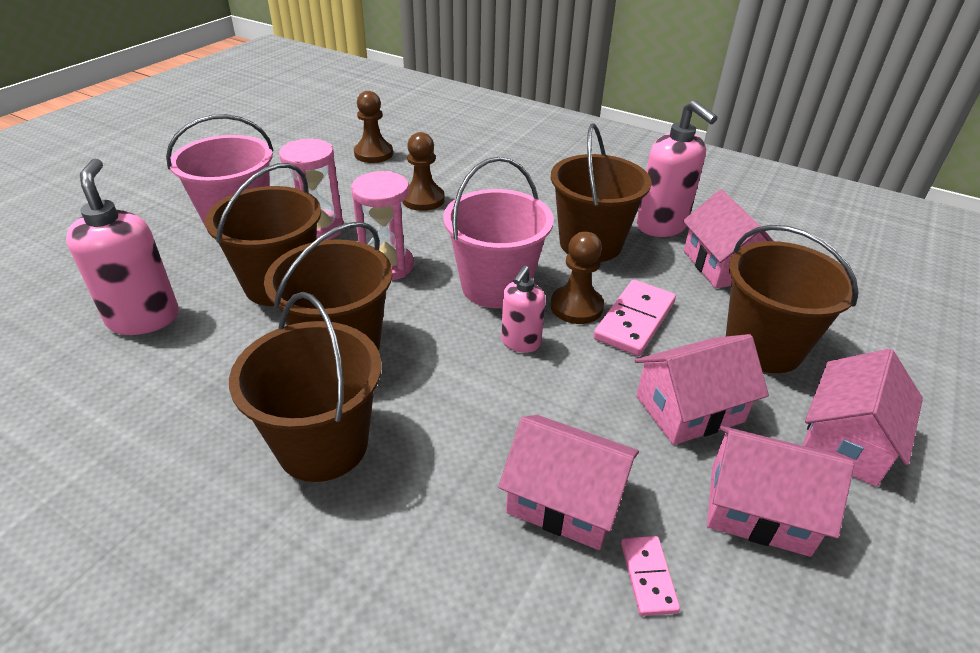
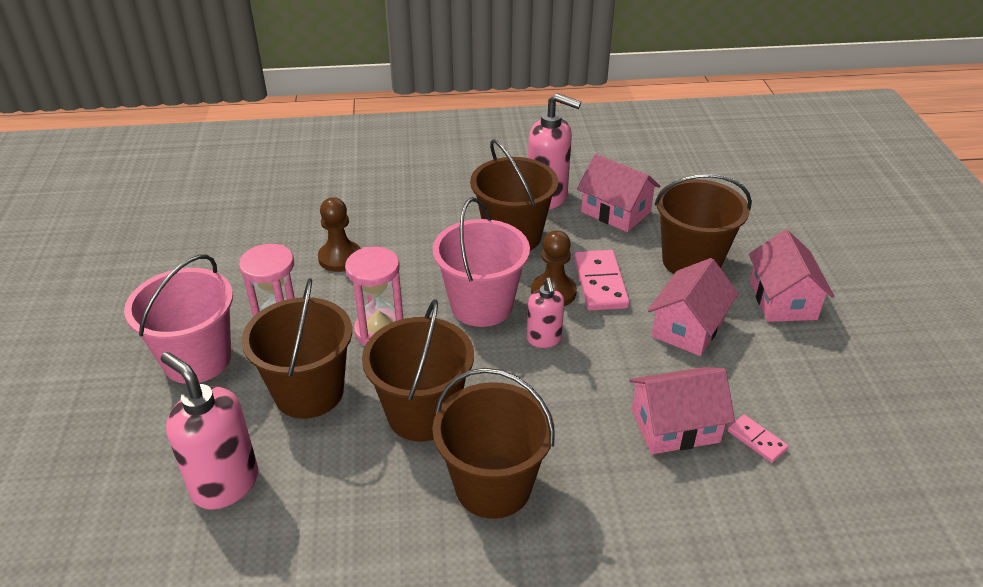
camera: 35 degrees left, 0 degrees up
brown pawn [354,91,393,163] -> none
pink house [707,426,854,557] -> none

